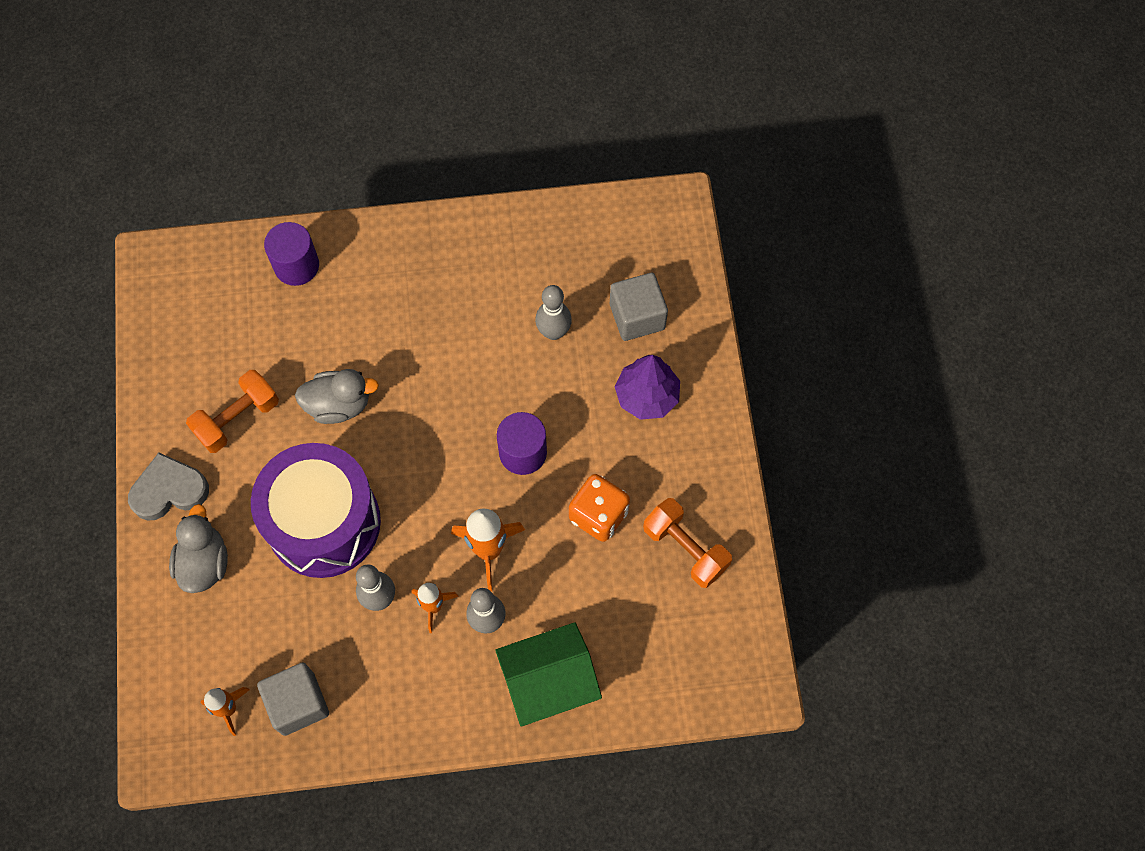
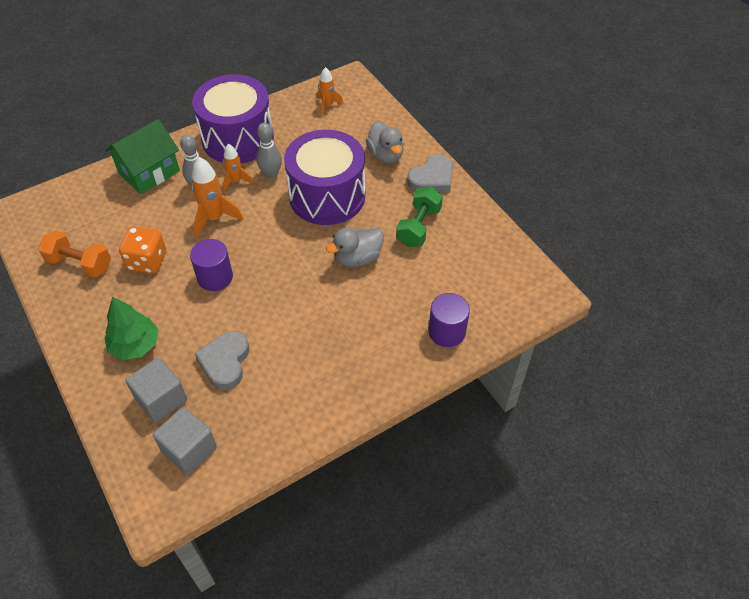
camera: 155 degrees right, 15 degrees down
orange dumbbell [186,370,279,453] -> green dumbbell [396,187,443,247]
grey cube [257,663,329,736] -> grey cube moved to [153,407,217,475]
grey bowling pin [535,285,572,340] -> grey heart [195,331,249,390]
purple tree [615,355,680,420] -> green tree [104,297,159,360]
none -> purple drum [192,74,274,163]

